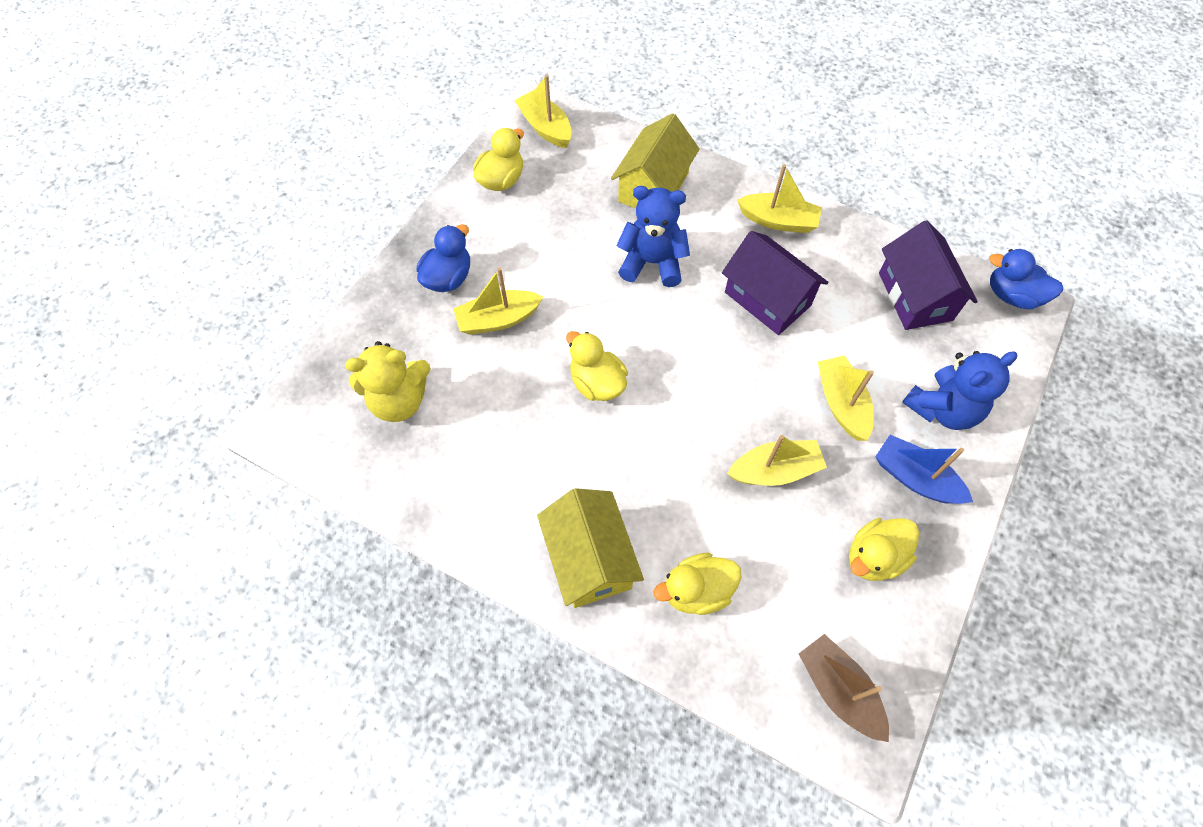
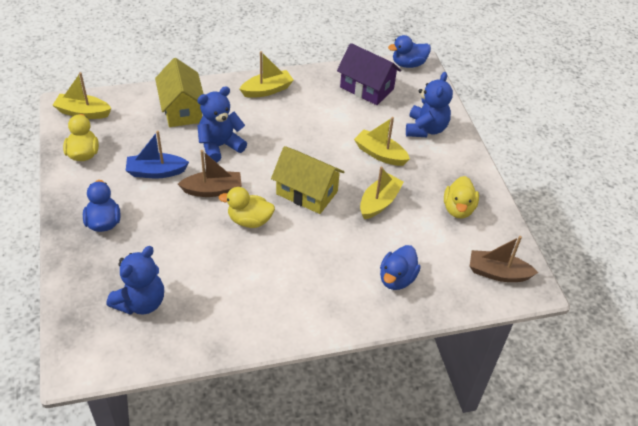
camera: 45 degrees left, 15 degrees down
yellow teddy bear [345,341,431,422] -> blue teddy bear [107,246,164,315]
yellow boat [453,267,543,335] -> none
yellow house [537,488,644,608] -> yellow house moved to [271,146,344,214]
yellow duck [654,553,742,615] -> blue duck [380,245,421,290]
purple house [722,231,829,335] -> none
blue boat [875,435,973,504] -> blue boat moved to [126,131,189,178]
none -> brown boat [178,150,242,197]

